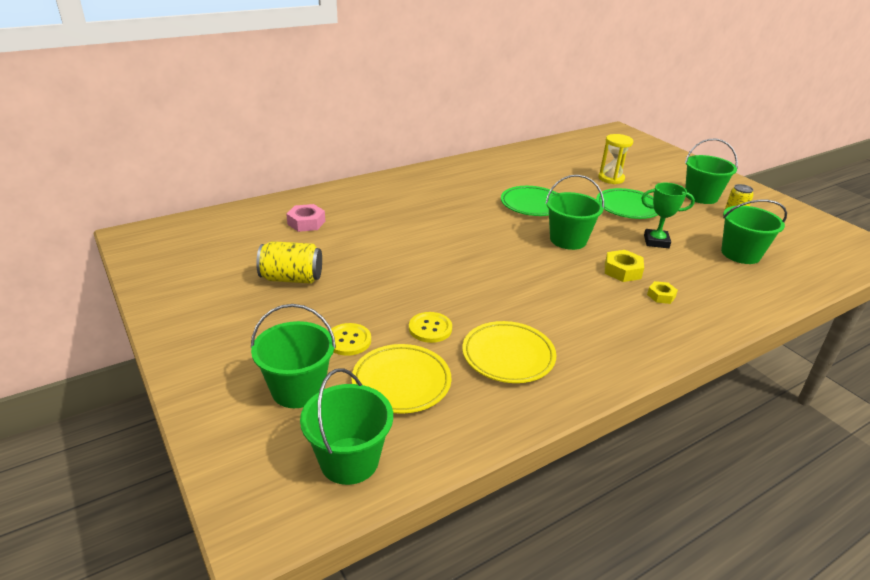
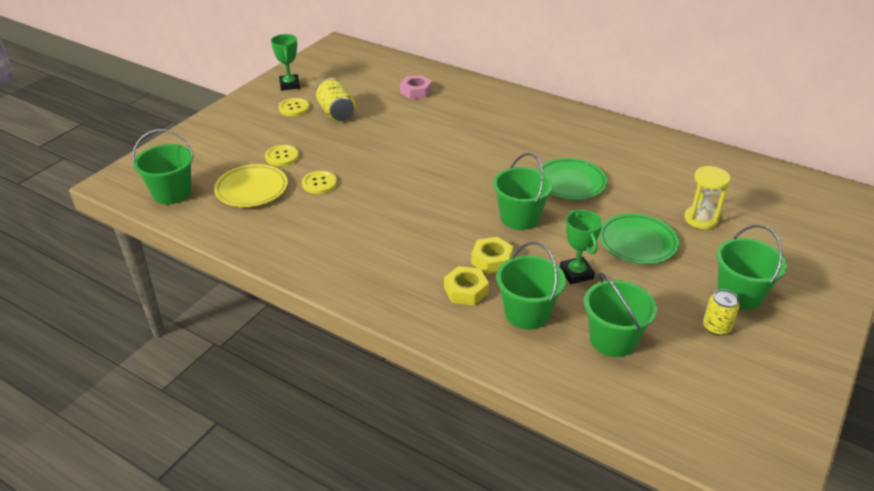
camera: 65 degrees right, 5 degrees up
green bucket [251,304,336,408] -> green bucket moved to [496,242,566,330]
yellow plate [462,321,556,383] -> none
yellow nut [647,281,678,304] -> yellow nut [444,266,489,306], size x1.54
none -> green trophy [271,34,300,90]
none -> yellow button [279,98,310,116]

